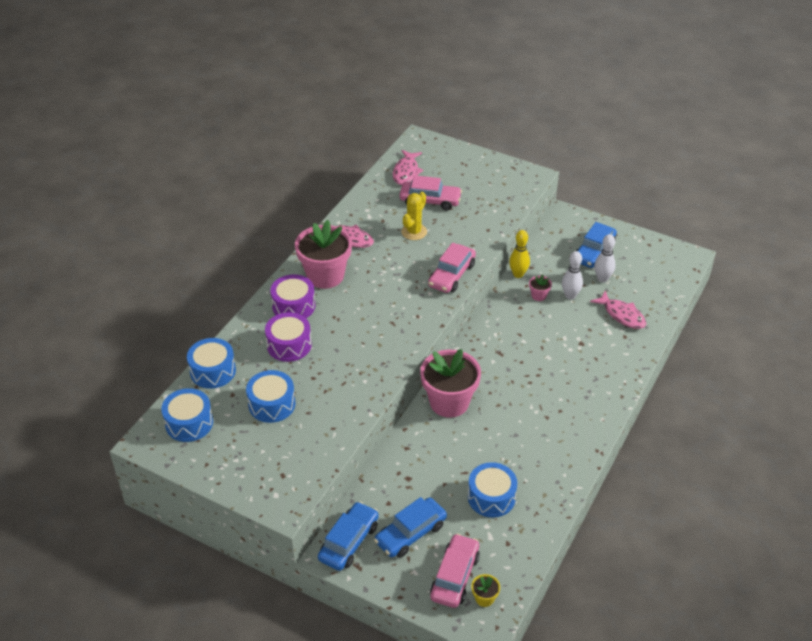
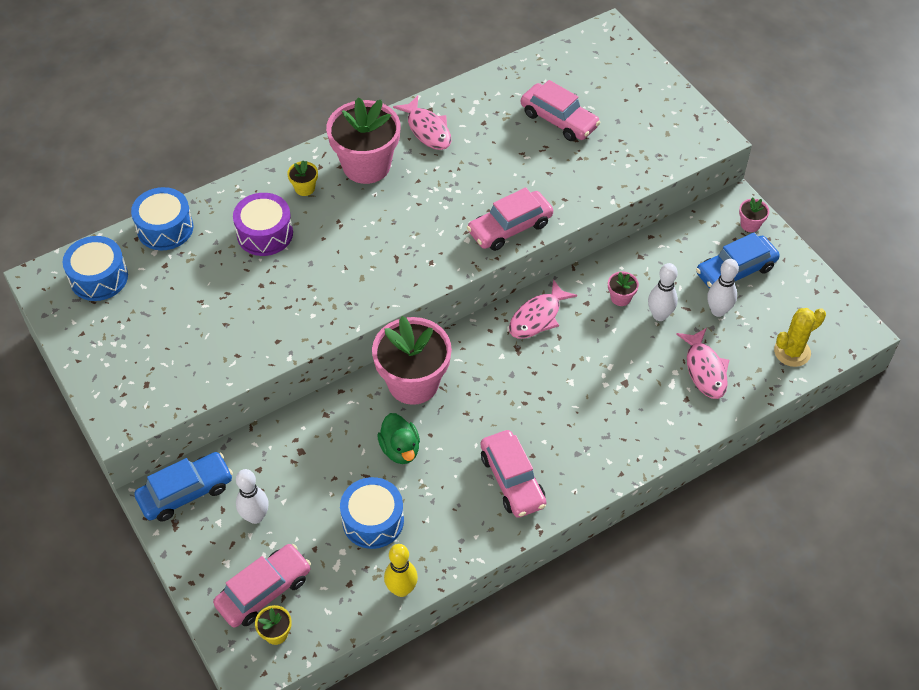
camera: 30 degrees right, 10 degrees up
blue drum [246,370,295,423] -> none
purple drum [270,274,315,318] -> yellow flower pot [287,161,318,196]
blue car [374,497,447,558] -> white bowling pin [236,469,269,524]
pink fish [393,150,423,185] -> pink fish moved to [509,279,577,339]
yellow cactus [401,192,427,240] -> yellow cactus moved to [774,308,826,367]
yellow bowling pin [509,230,530,278] -> yellow bowling pin moved to [384,544,418,597]
none -> green duck [377,413,420,464]
none -> pink car [481,430,547,518]
none -> pink flower pot [739,197,769,232]

